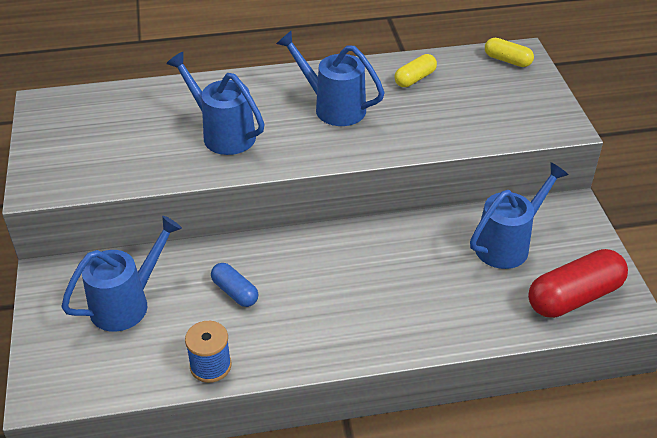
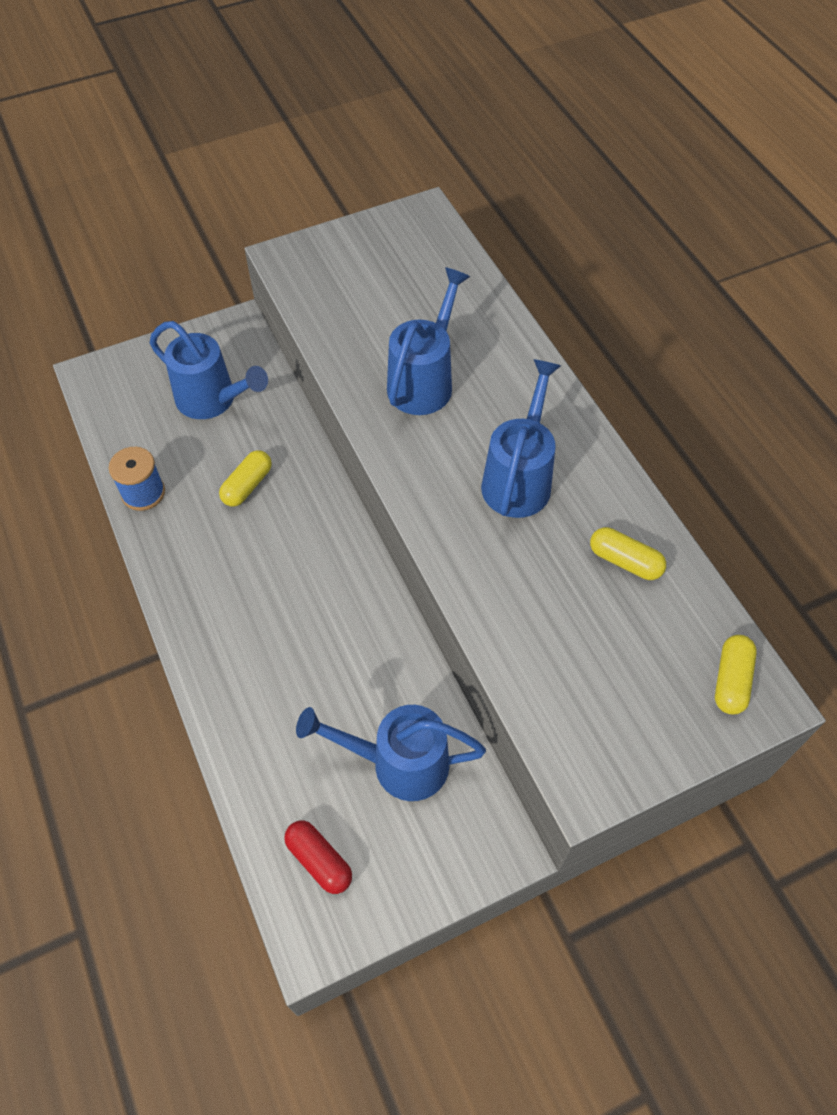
camera: 75 degrees right, 15 degrees up
blue capsule [211,263,258,307] -> yellow capsule [219,450,272,506]
blue watering can [470,162,569,269] -> blue watering can turned 150 degrees clockwise [296,705,486,801]
red capsule [528,249,628,318] -> red capsule [284,821,352,894], size x0.55

